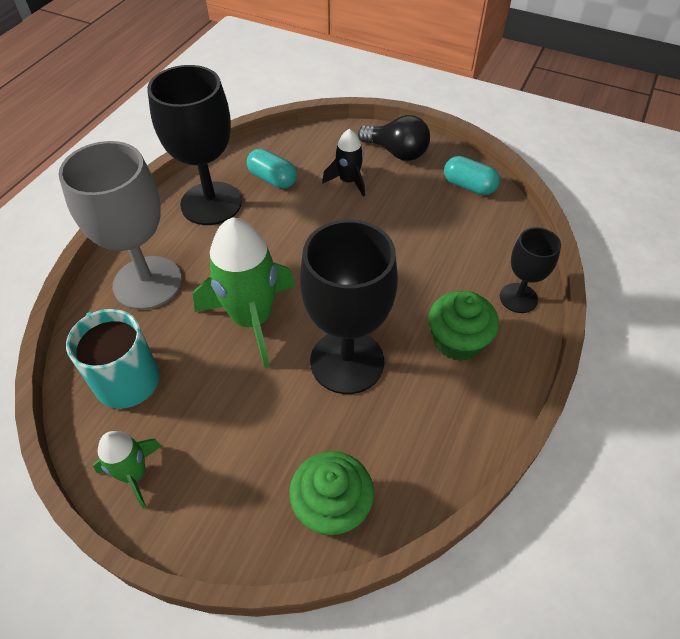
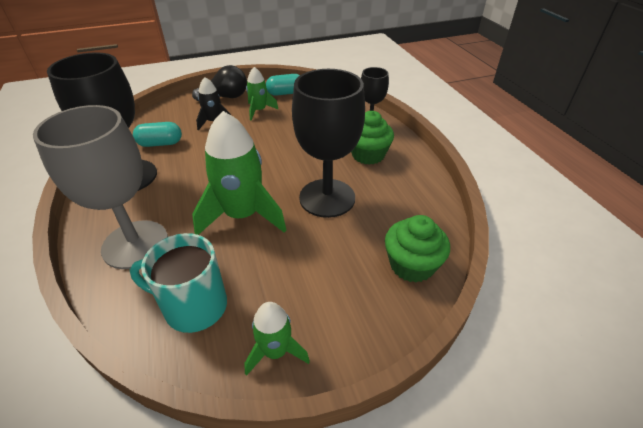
camera: 45 degrees left, 10 degrees down
none -> green rocket [246,67,279,120]

